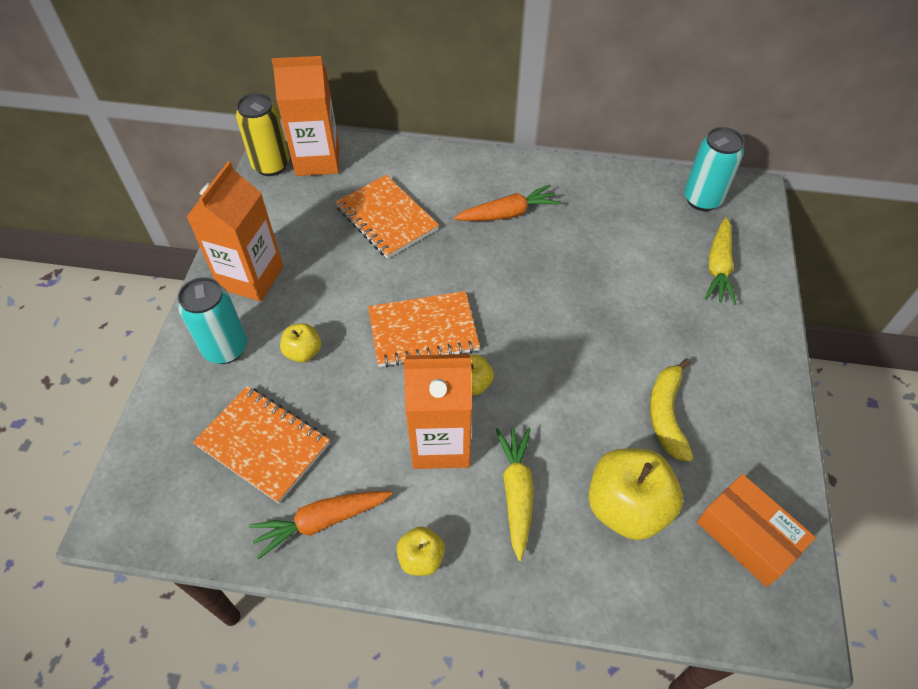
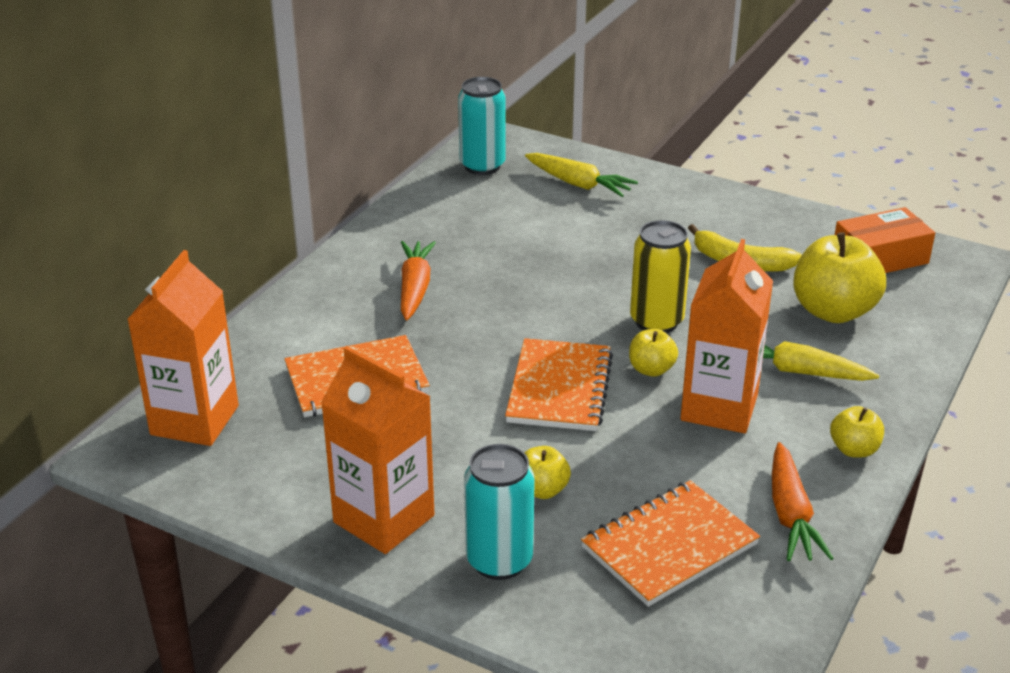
camera: 70 degrees left, 20 degrees down
yellow can [236,93,289,176] -> yellow can moved to [630,220,691,333]

